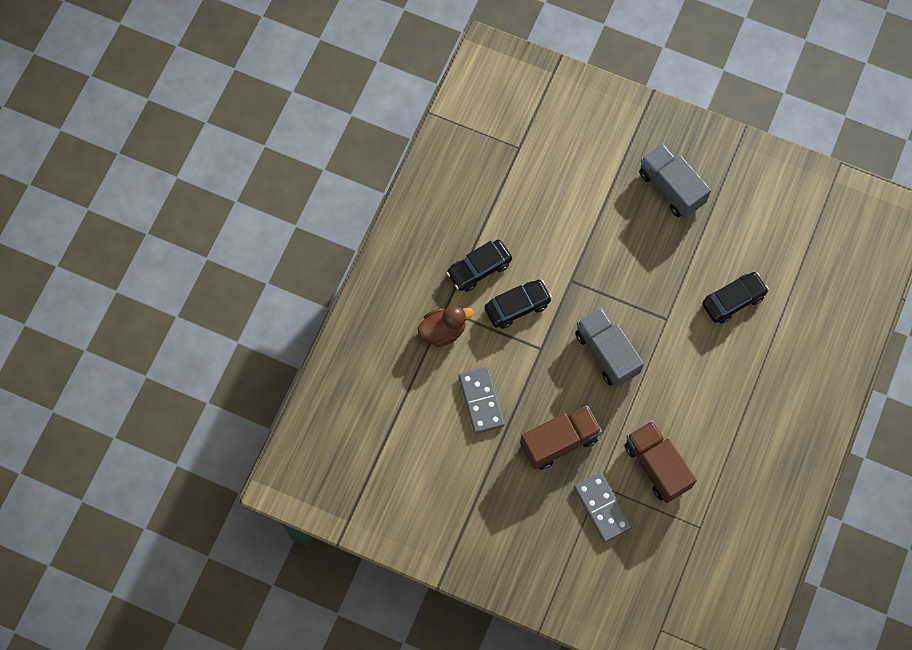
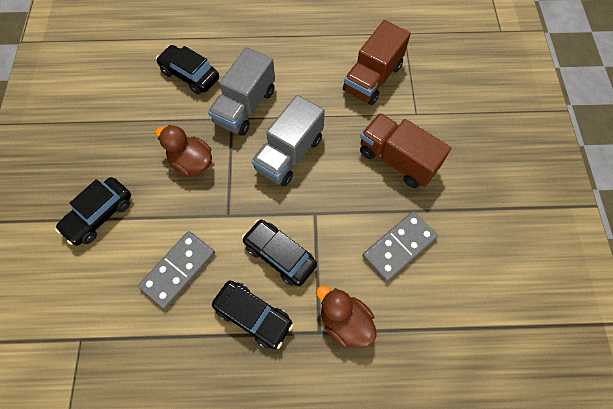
camera: 115 degrees left, 5 degrees down
grey domino [574,472,632,543] -> grey domino moved to [138,231,215,309]
grey truck [639,143,711,218] -> grey truck moved to [208,47,275,136]
none -> black car [55,177,131,246]
none -> brown duck [155,125,212,177]

